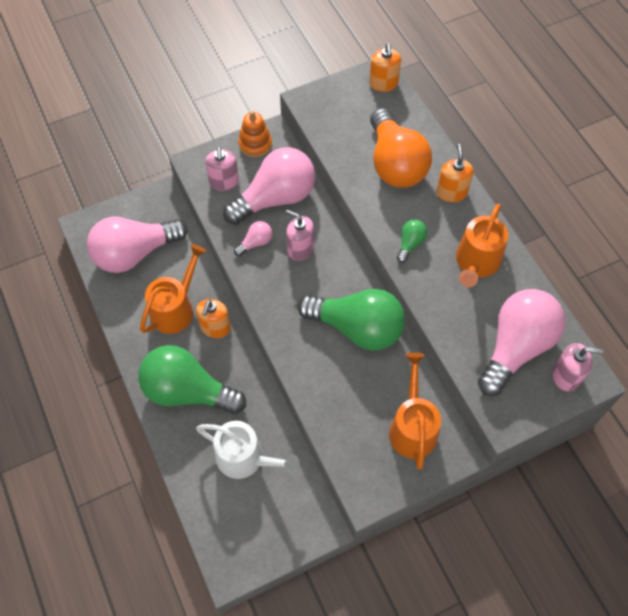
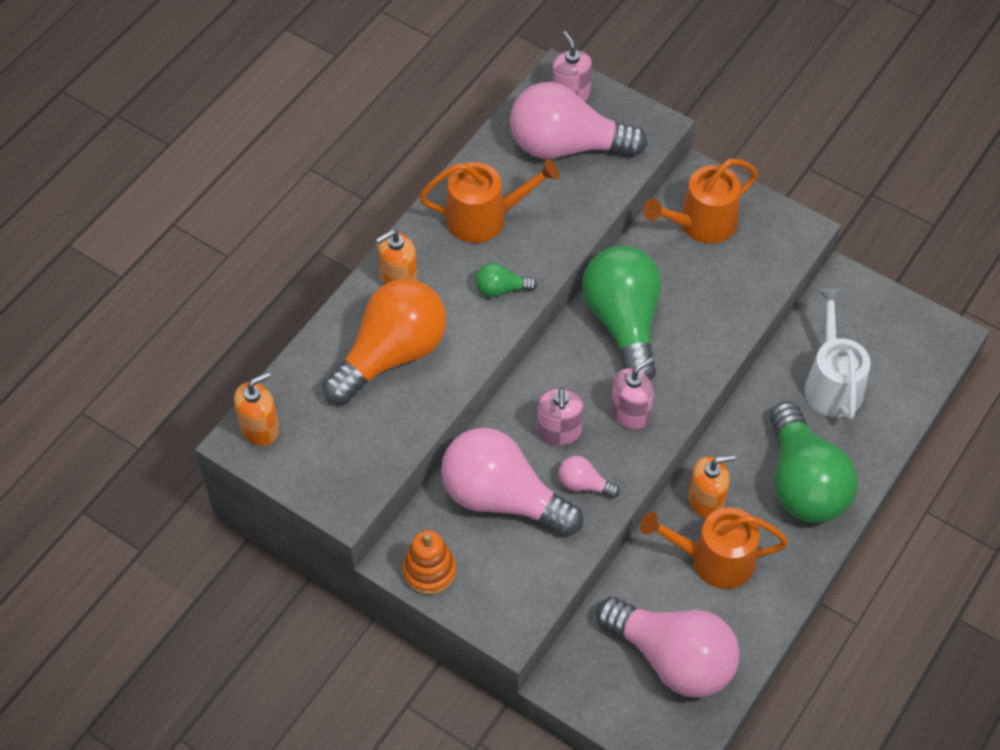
camera: 120 degrees left, 5 degrees down
pink soap dispenser [205,147,239,191] -> pink soap dispenser moved to [611,358,654,430]

